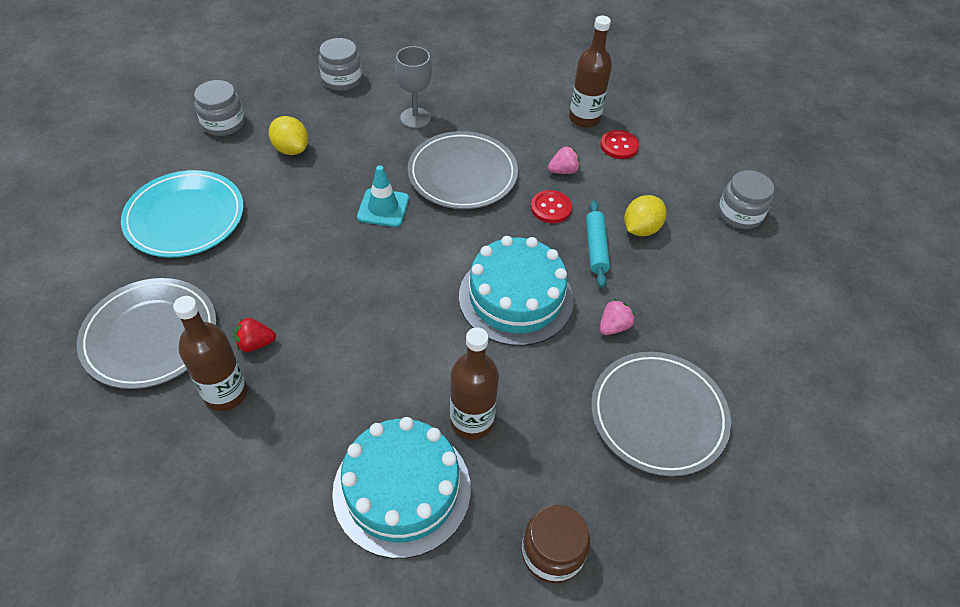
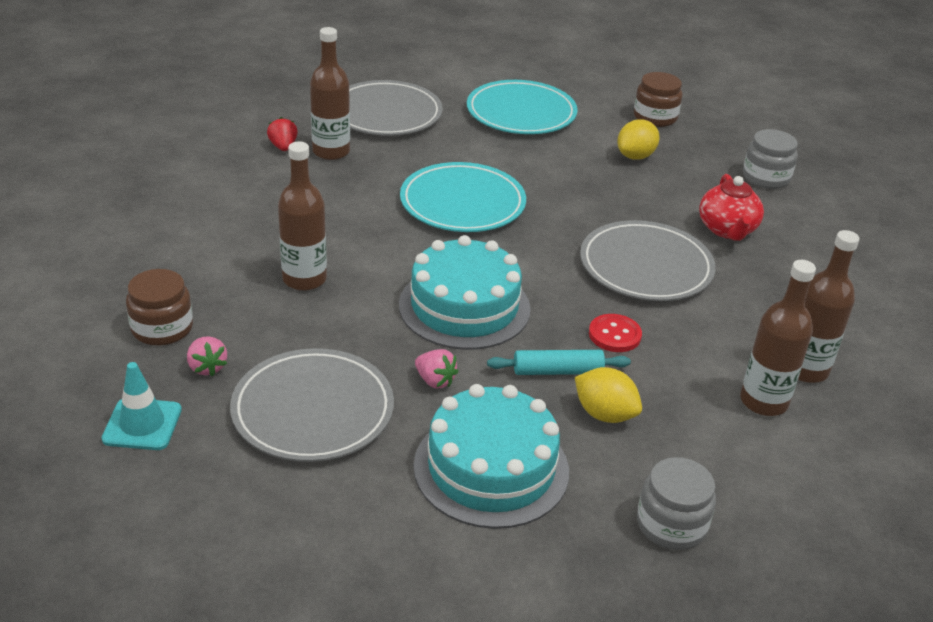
camera: 85 degrees right, 15 degrees down
grey jar [194,80,245,136] -> brown jar [634,72,683,127]
red strawberry [234,318,276,352] -> red strawberry moved to [267,117,298,151]
turquoise cake [332,417,471,559] -> turquoise cake moved to [413,384,569,529]
turquoise traffic cone [357,165,409,227] -> turquoise traffic cone moved to [101,362,182,450]
grey goblet [395,46,432,128] -> red teapot [699,174,764,241]
pink strawberry [548,146,580,174] -> pink strawberry moved to [187,336,227,376]
red button [600,130,639,159] -> brown bottle [740,260,816,416]
none -> turquoise plate [400,162,526,232]

